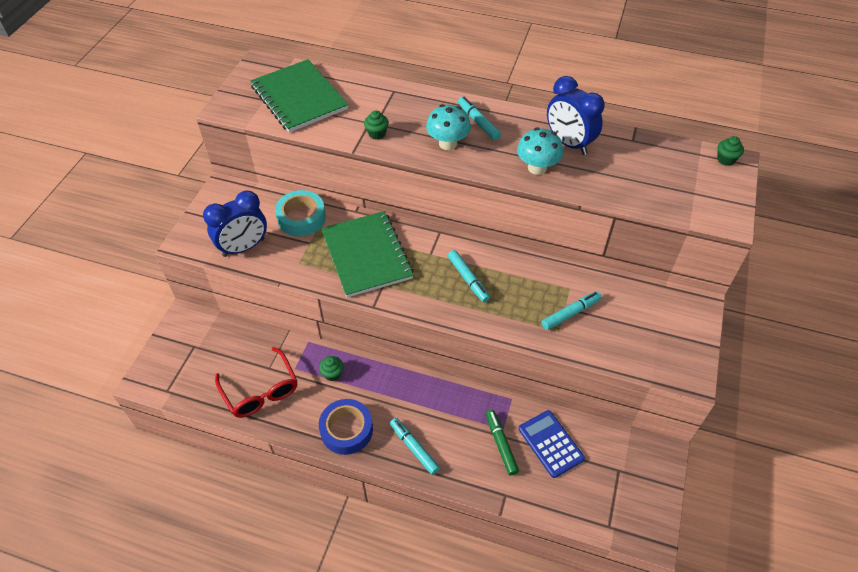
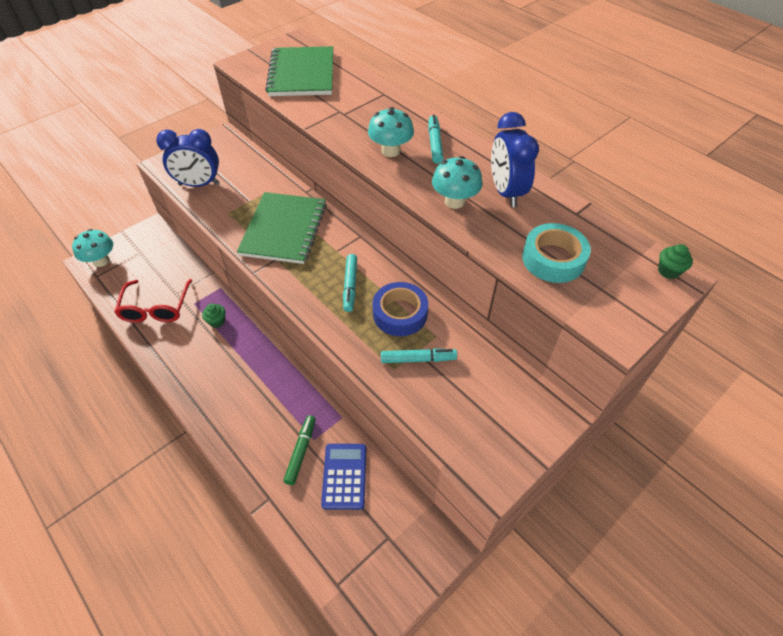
camera: 30 degrees right, 0 degrees up
turquoise tape [275,190,326,237] -> turquoise tape moved to [522,223,591,283]
blue tape [319,399,373,455] -> blue tape moved to [373,282,428,336]
green cupcake [364,111,389,140] -> none
turquoise marker [390,418,440,475] -> none
none -> turquoise mushroom [72,229,113,267]

